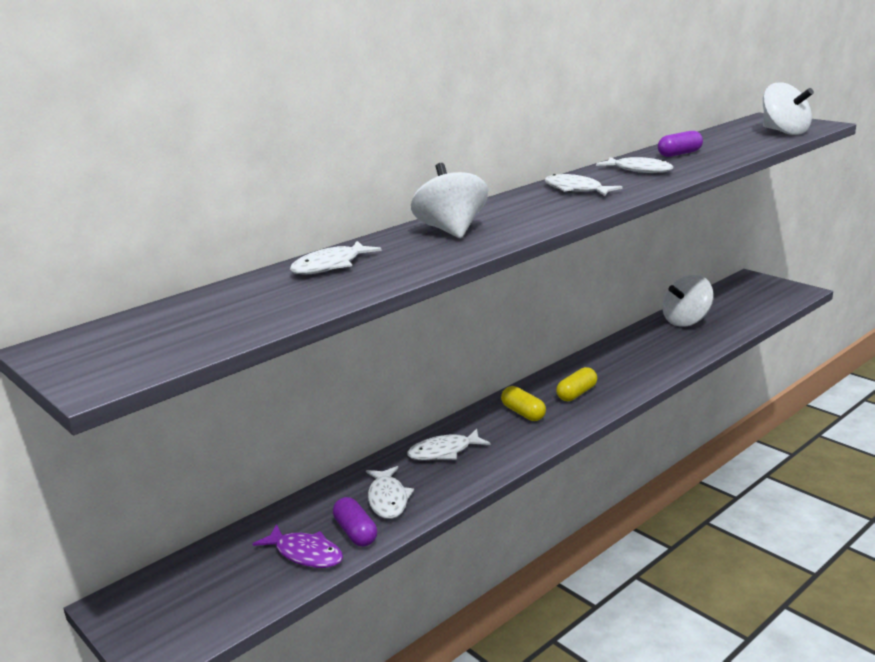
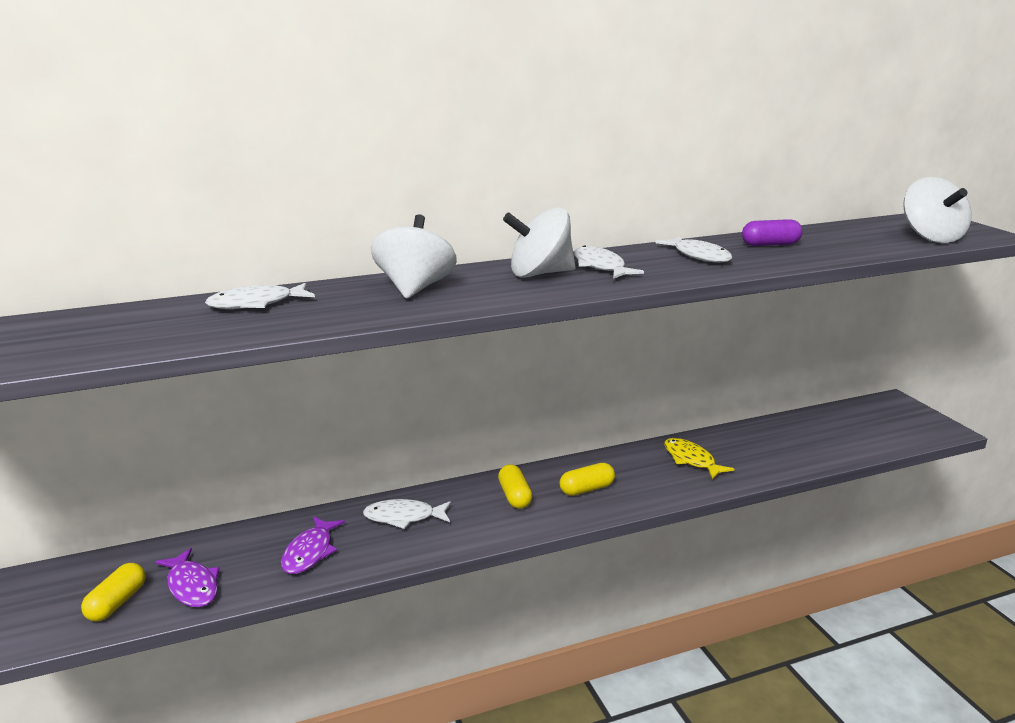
camera: 20 degrees right, 0 degrees up
purple capsule [333,497,377,546] -> none
white fish [366,466,414,519] -> purple fish [281,516,345,574]
white spinning top [662,275,714,327] -> white spinning top moved to [503,207,576,278]
none -> yellow capsule [81,563,146,622]
none -> yellow fish [664,438,734,480]

